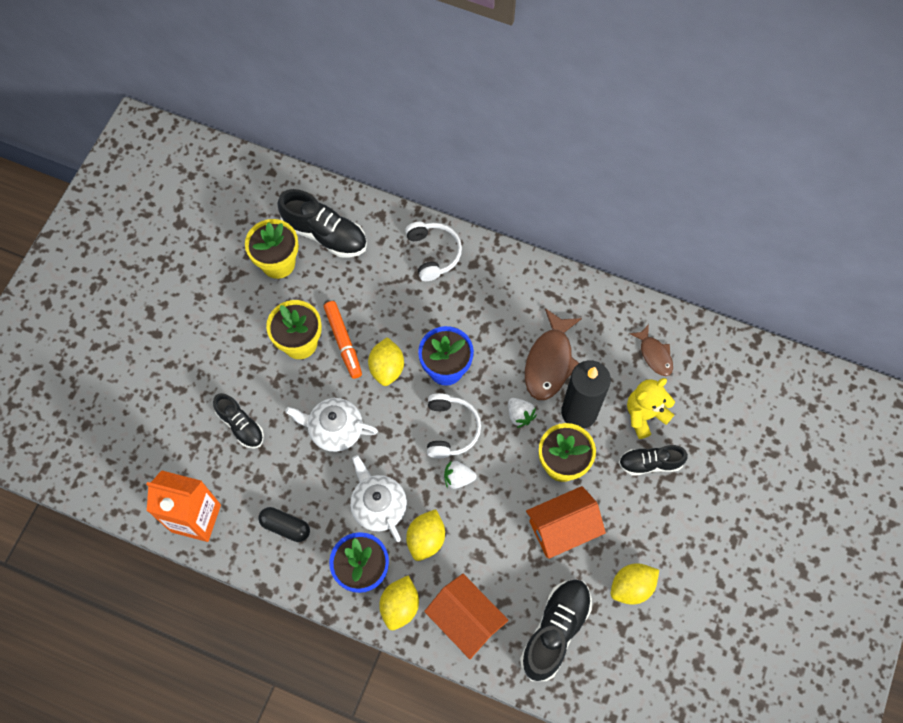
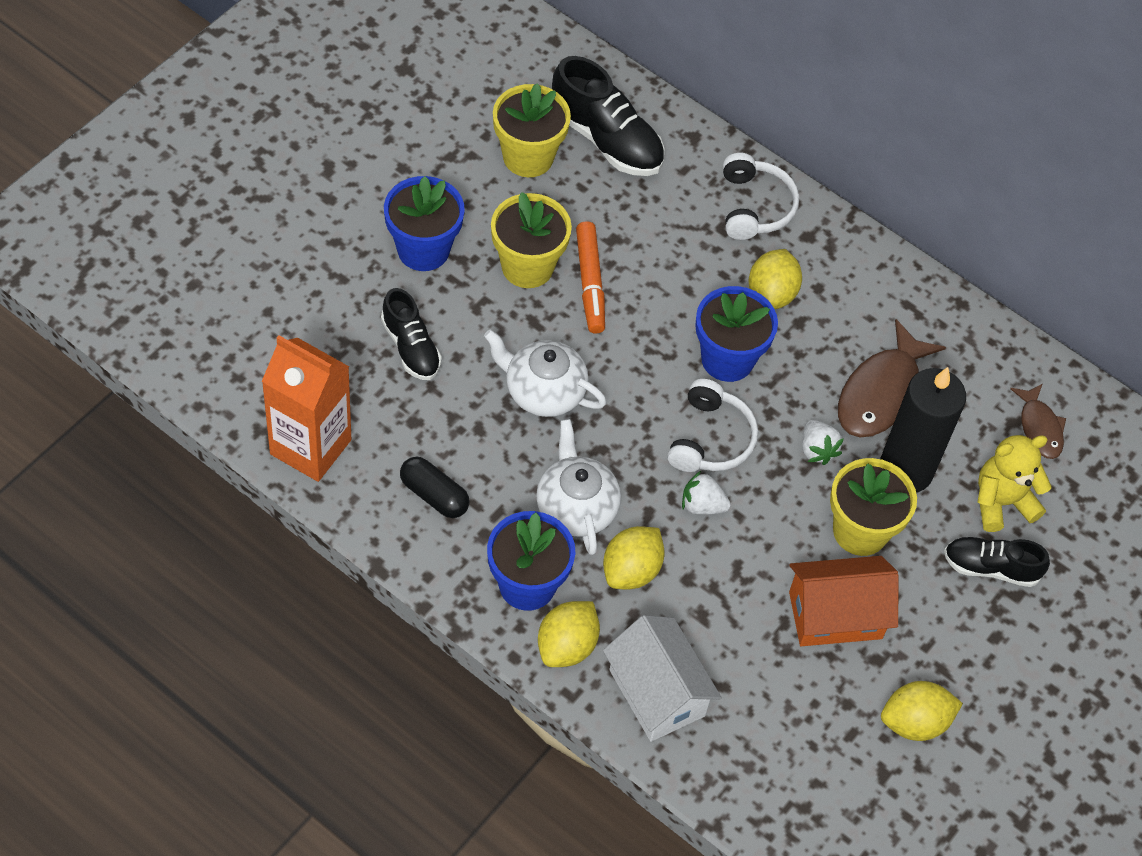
camera: 10 degrees right, 10 degrees down
yellow lemon [368,337,404,386] -> yellow lemon moved to [749,249,802,309]
orange house [424,574,509,659] -> white house [603,615,722,742]
black shoe [520,579,592,681] -> none
none -> blue flower pot [384,176,465,271]

